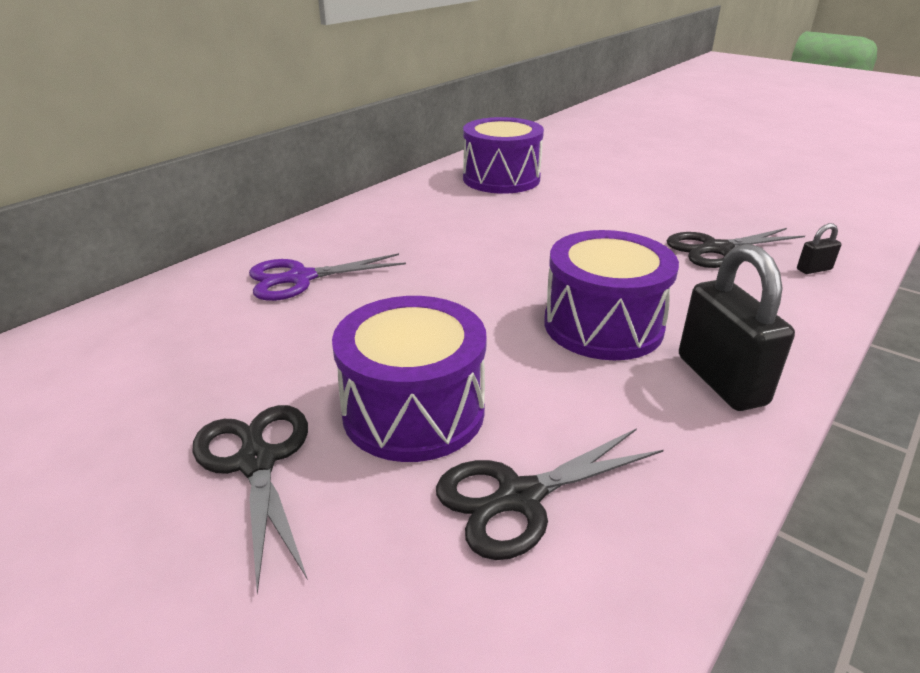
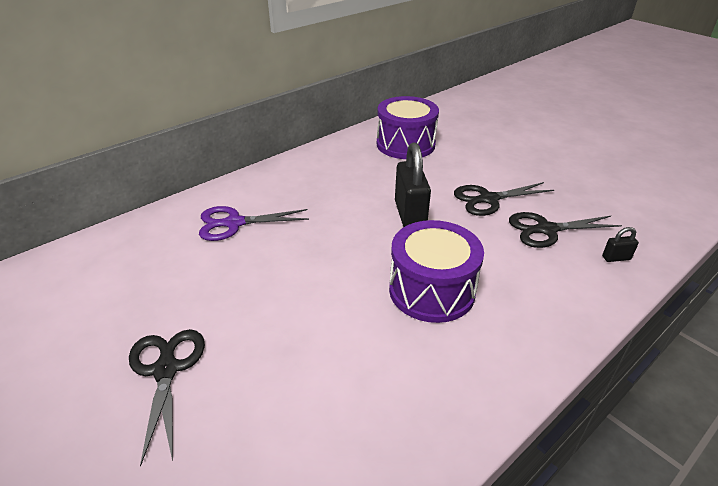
camera: 10 degrees right, 5 degrees up
purple drum [332,296,487,462] -> none
black scissors [436,428,663,560] -> black scissors moved to [454,182,554,216]
black padlock [679,244,795,411] -> black padlock moved to [395,142,431,227]

